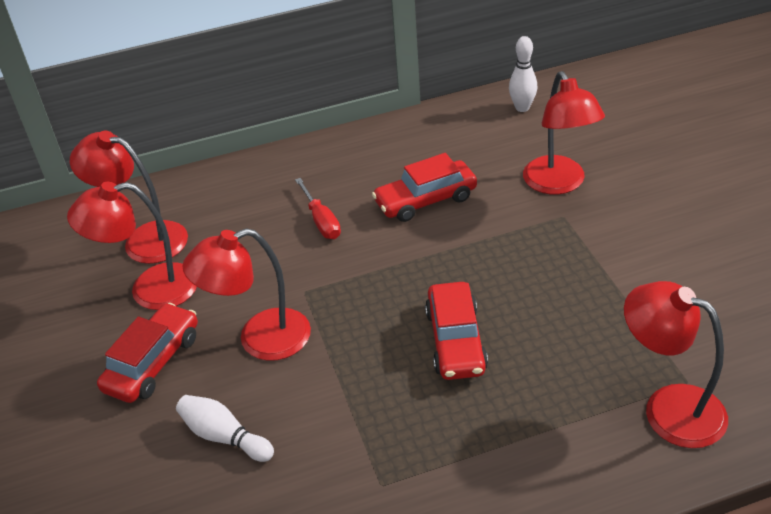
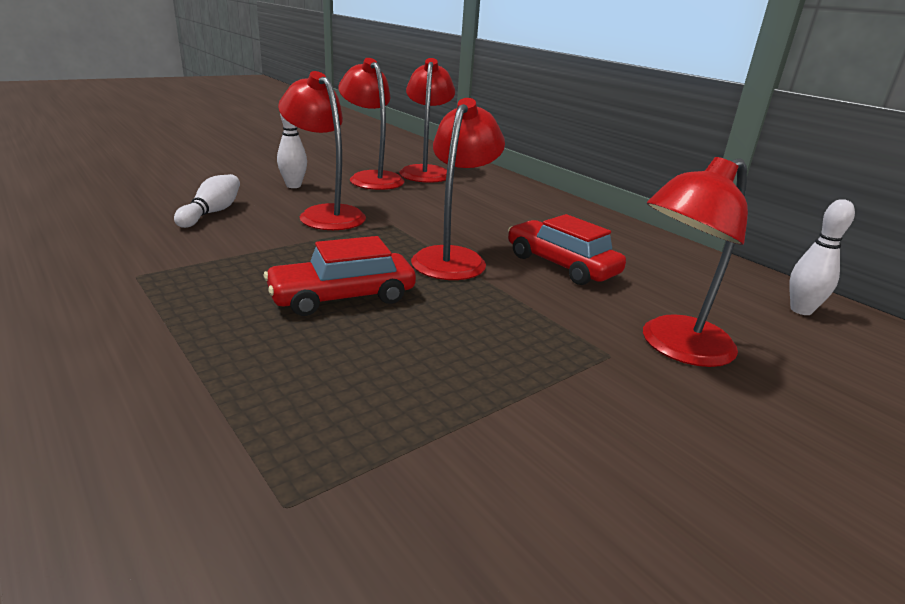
camera: 65 degrees right, 15 degrees down
red car [97,303,198,403] -> white bowling pin [277,113,307,188]
red screwdriver [295,178,341,239] -> none
red lamp [624,281,728,448] -> red lamp moved to [411,98,505,280]

